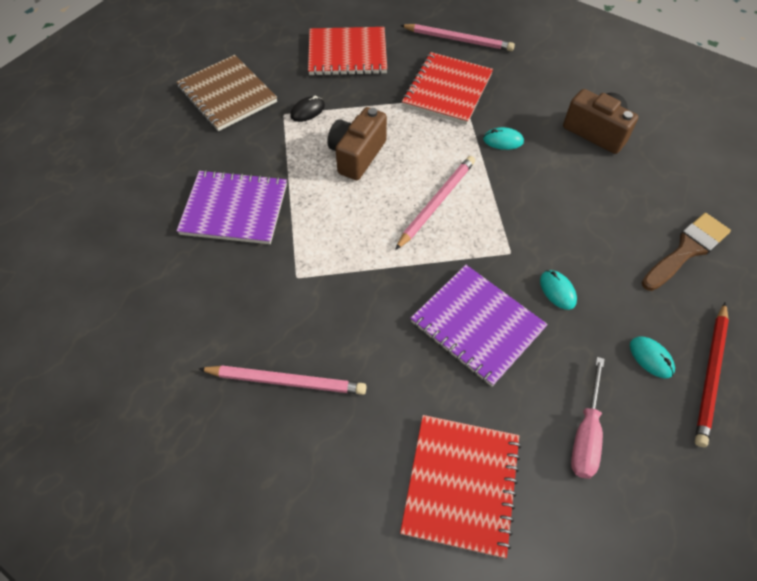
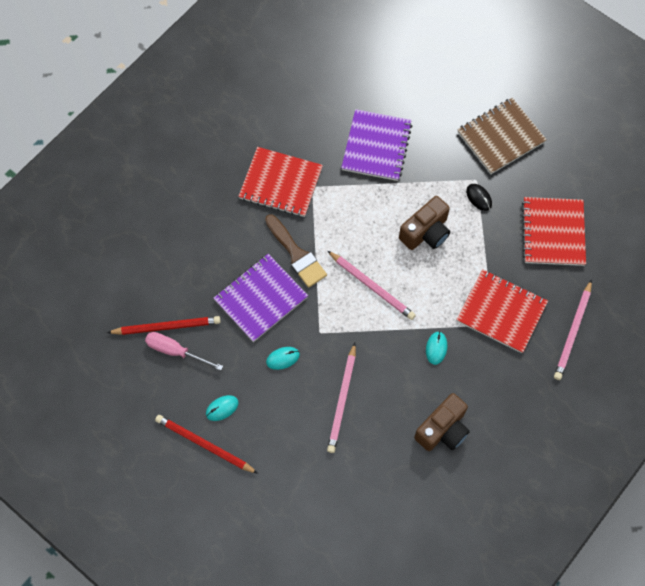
camera: 95 degrees right, 10 degrees up
pink pencil [199,365,367,395] -> pink pencil moved to [327,343,356,453]
brown camera [327,107,387,180] -> brown camera turned 105 degrees clockwise [399,196,450,250]
red notebook [400,415,521,558] -> red notebook moved to [238,147,323,217]
brown brush [641,213,731,291] -> brown brush moved to [265,214,327,288]
none -> red pencil [107,316,221,335]

